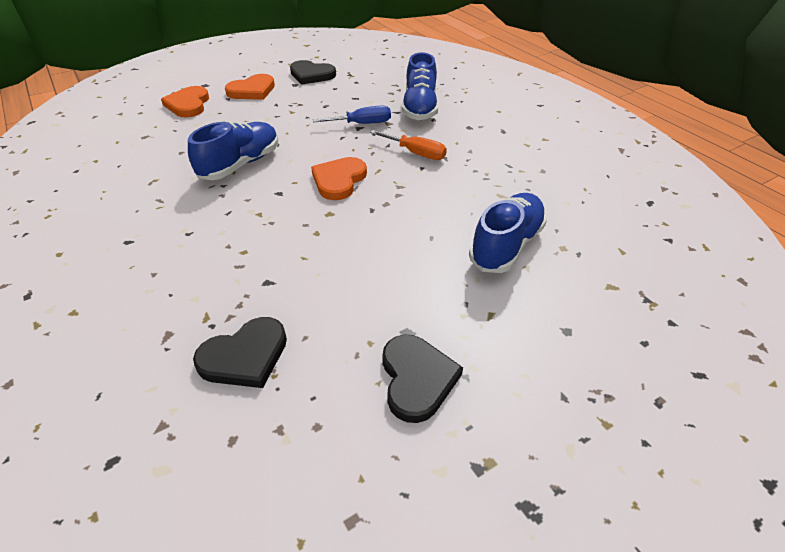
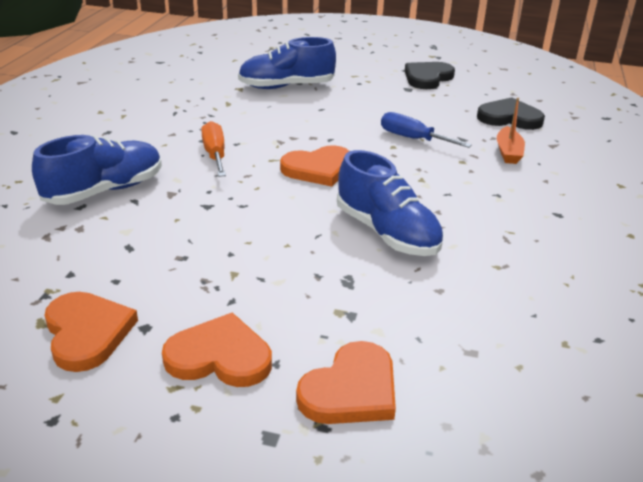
camera: 135 degrees left, 10 degrees down
blue shoe [188,121,278,180] -> blue shoe turned 120 degrees counterclockwise [337,150,444,256]
black heart [290,60,336,85] -> orange heart [44,292,138,372]
blue screwdriver [313,105,391,124] -> blue screwdriver moved to [381,112,472,148]
none -> orange boat [497,98,525,164]

